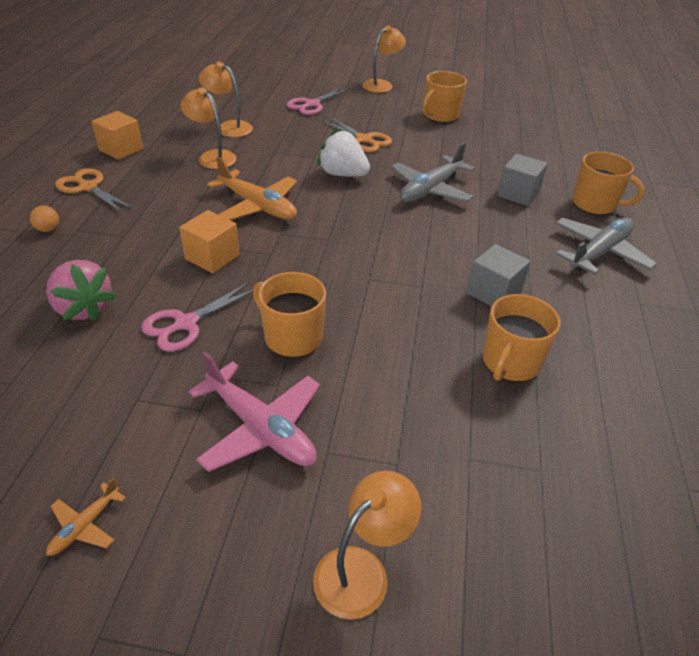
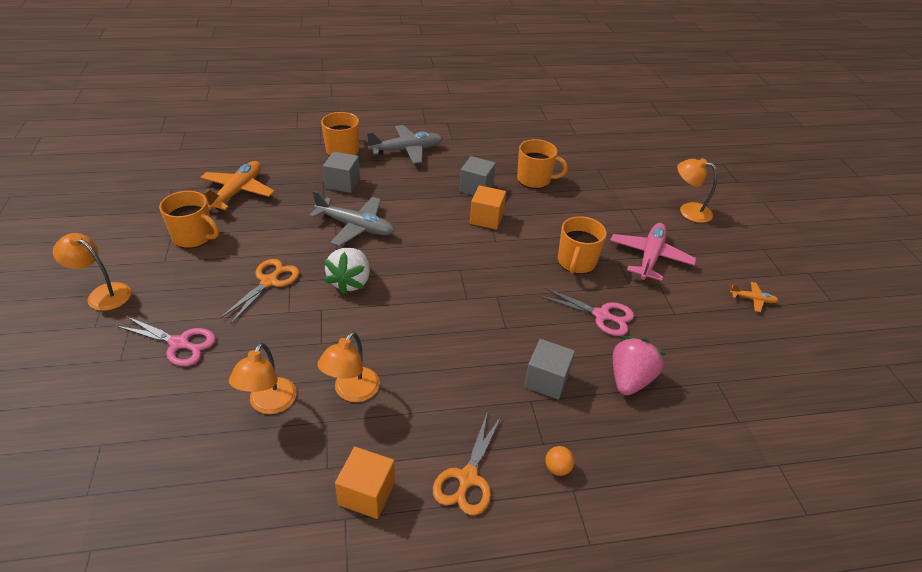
camera: 110 degrees left, 0 degrees up
orange cube [179,210,240,273] -> orange cube moved to [470,185,506,230]
orange plane [207,157,297,220] -> orange plane moved to [200,161,275,210]
grey plane [555,217,657,275] -> grey plane turned 135 degrees clockwise [367,125,443,164]
none -> grey cube [524,339,575,400]

